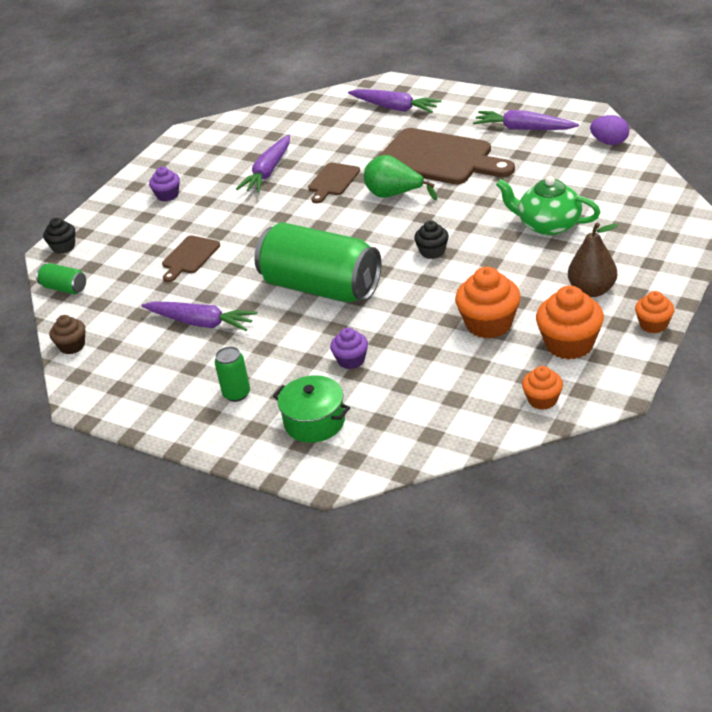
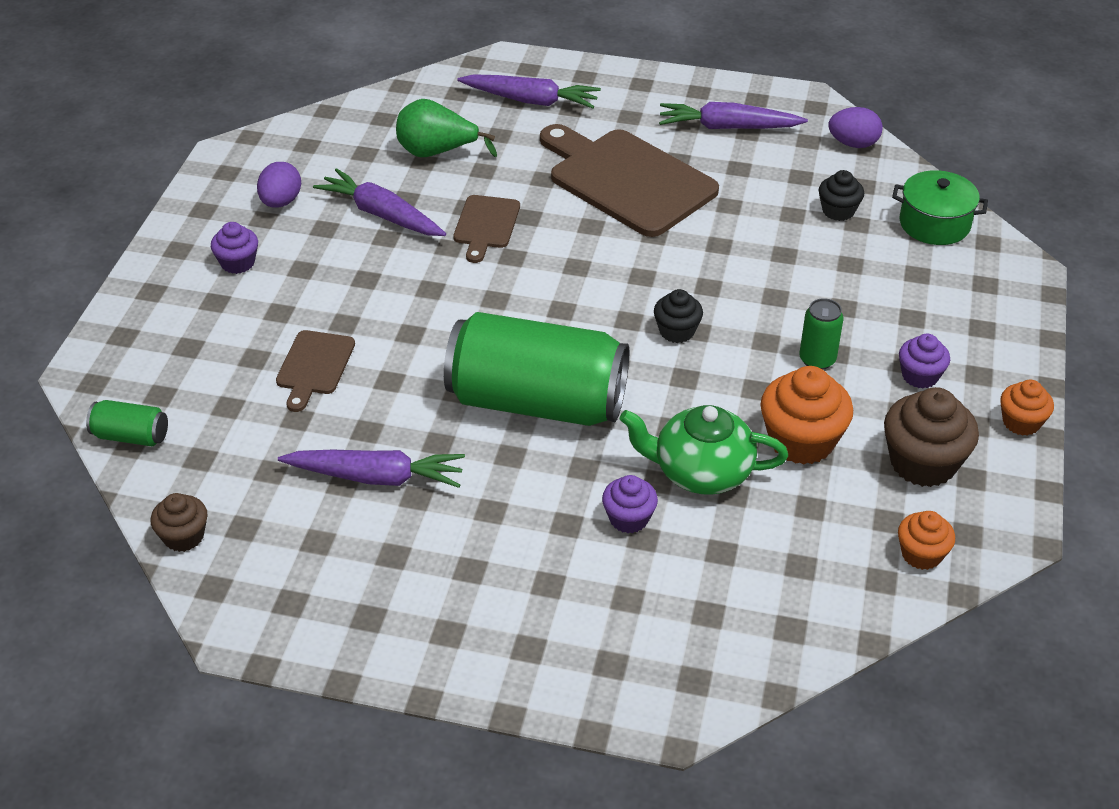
camera: 20 degrees left, 5 degrees up
black cupcake [43,218,75,254] -> black cupcake moved to [819,170,864,221]
green can [215,346,250,402] -> green can moved to [799,298,844,370]
purple carrot [236,135,290,192] -> purple carrot turned 120 degrees clockwise [313,168,446,236]
green pot [273,375,350,443] -> green pot moved to [892,170,988,245]
green pear [364,155,437,200] -> green pear moved to [396,99,497,157]
brown cutting board [379,128,515,184] -> brown cutting board turned 150 degrees counterclockwise [540,124,719,237]
green teapot [496,176,600,236] -> green teapot moved to [620,405,788,495]
orange cupcake [536,286,604,359] -> brown cupcake [884,387,979,487]
brown pear [568,223,618,297] -> purple cupcake [899,334,950,388]
none -> purple egg [257,162,301,208]

